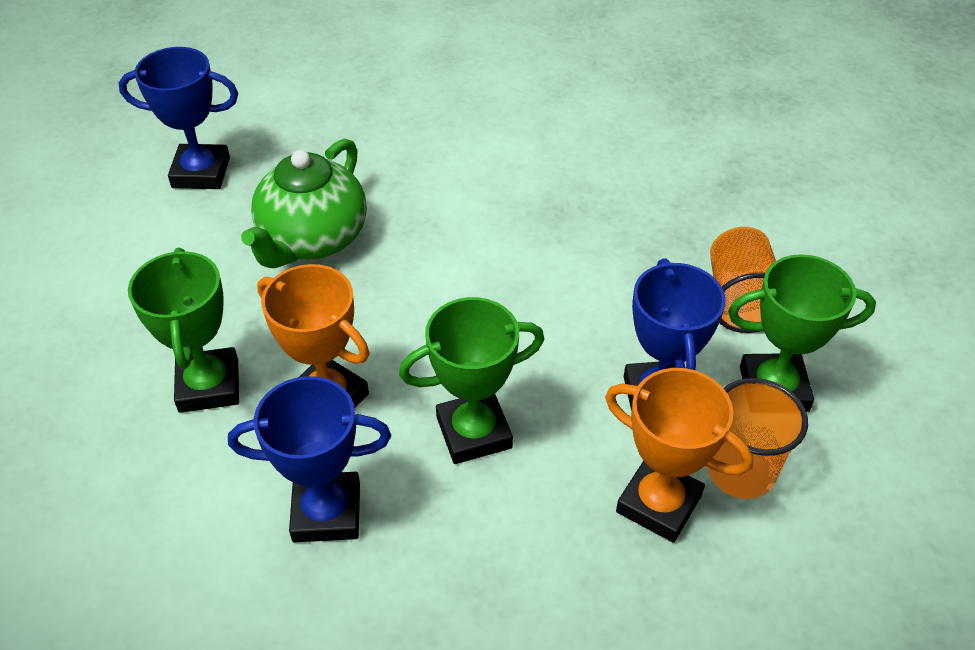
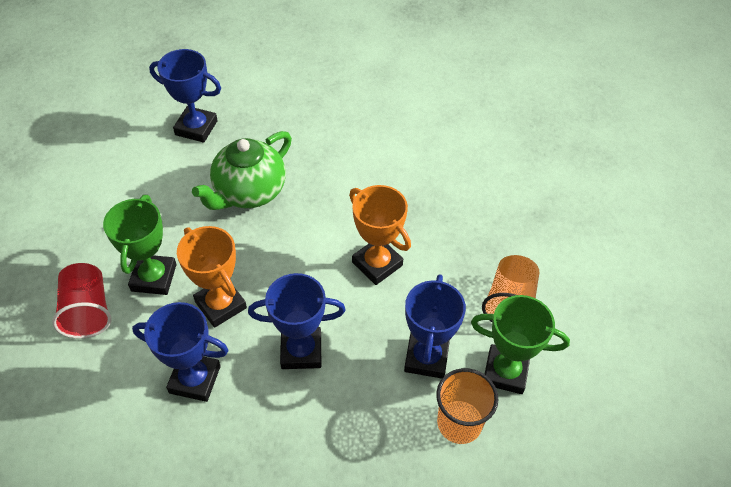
camera: 15 degrees right, 5 degrees up
green trophy [399,297,544,464] -> blue trophy [248,273,346,369]
orange trophy [605,368,753,543] -> orange trophy moved to [349,185,411,285]
none -> red cup [52,263,111,339]

